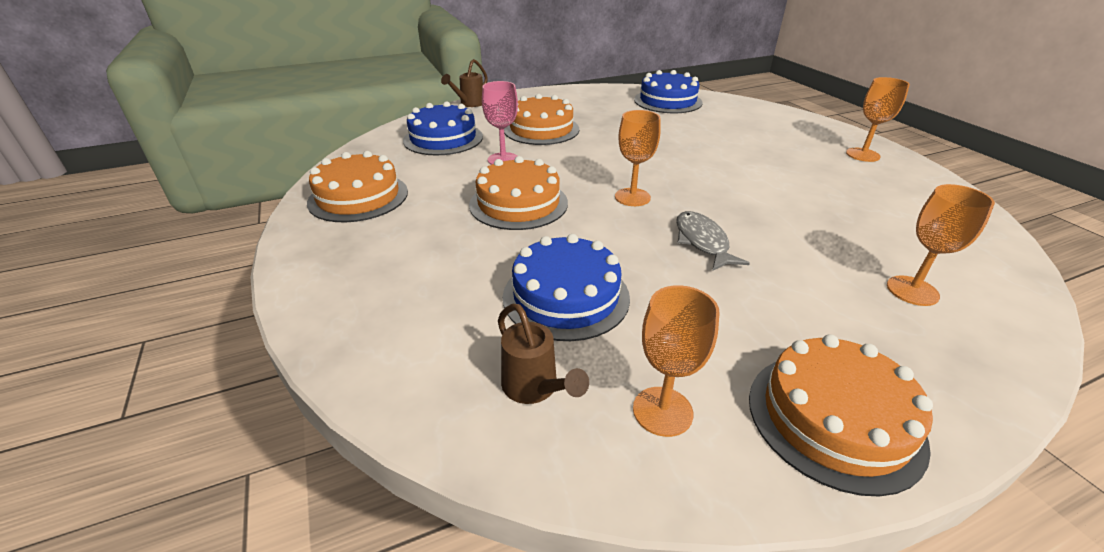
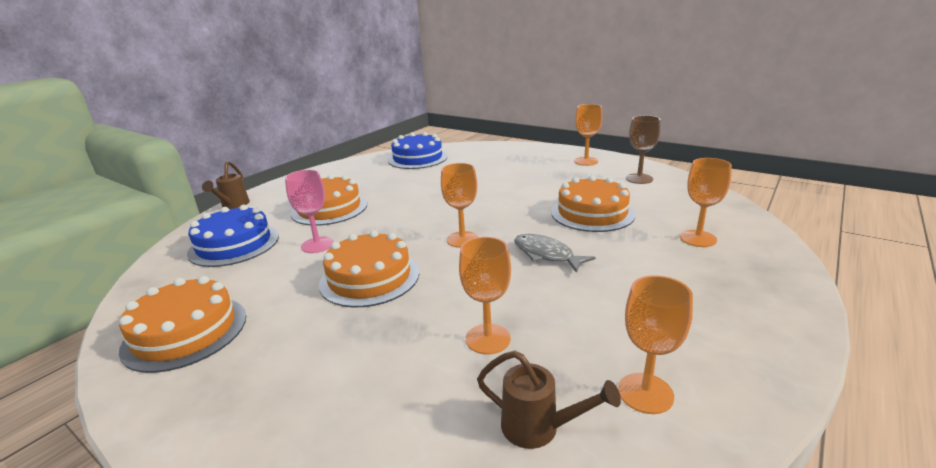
camera: 30 degrees left, 10 degrees down
blue cake [503,234,630,341] -> orange goblet [459,237,511,355]
orange cake [749,334,933,497] -> orange cake moved to [551,175,635,232]
none -> brown goblet [626,115,661,184]

